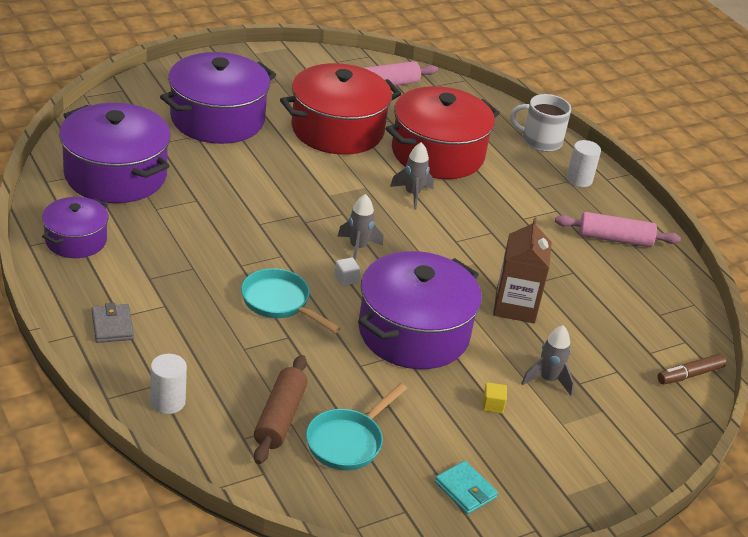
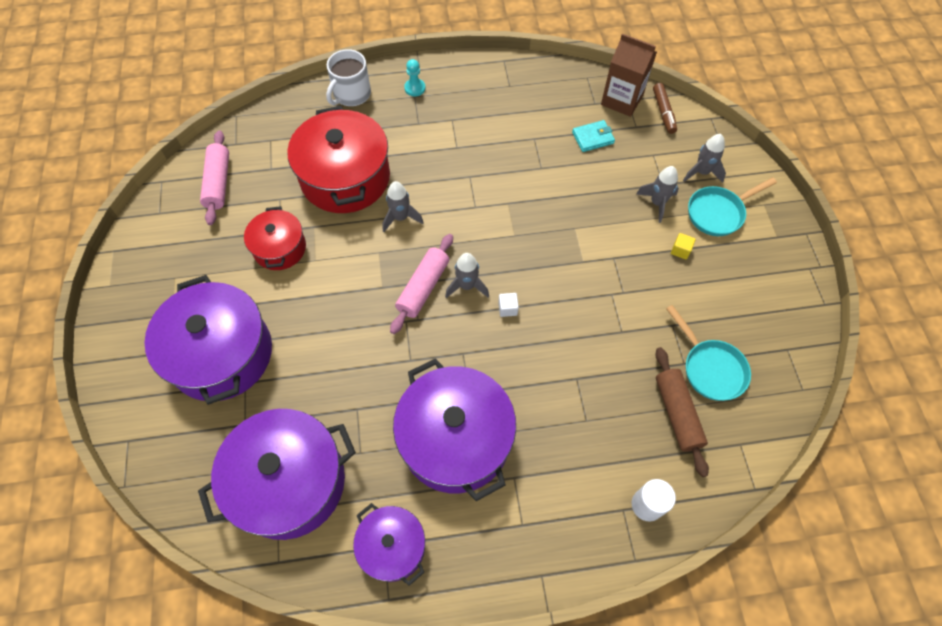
camera: 65 degrees left, 25 degrees up
grey wallet [92,303,134,343] -> none
turquoise pan [241,268,341,333] -> turquoise pan moved to [688,177,777,236]
brown rolling pin [254,355,308,464] -> brown rolling pin turned 45 degrees clockwise [655,347,709,477]
red pot [280,63,401,155] -> red pot [244,206,306,270], size x0.56
purple pot [358,251,482,369] -> purple pot moved to [393,358,516,501]
turquoise wallet [435,461,498,514] -> turquoise wallet moved to [572,120,615,152]
brown carton [493,218,552,323] -> brown carton moved to [601,33,657,117]
pink rolling pin [555,212,681,247] -> pink rolling pin moved to [390,234,453,334]
white cylinder [566,140,601,187] -> turquoise pawn [404,59,426,96]
none -> grey rocket [683,134,726,183]

